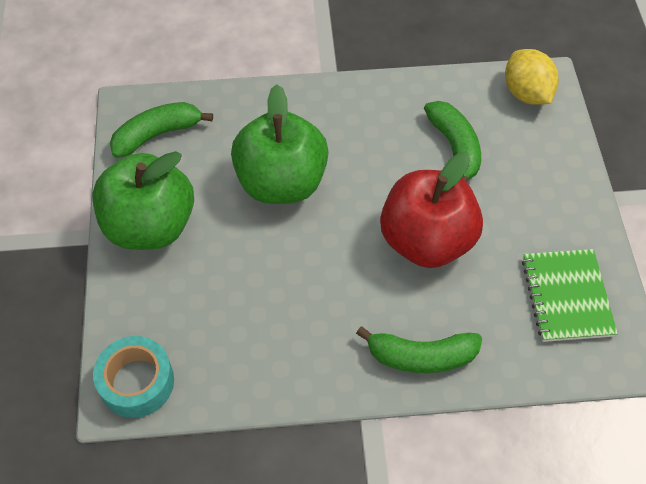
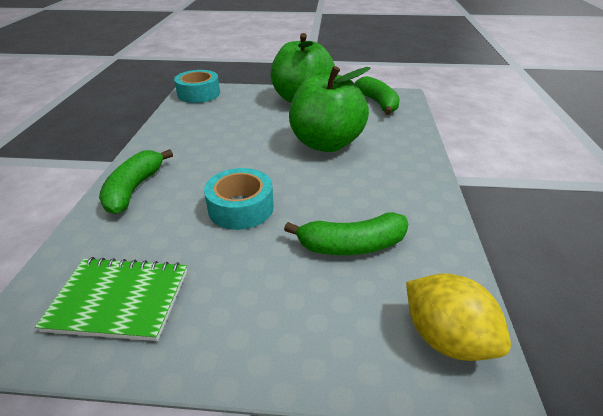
camera: 100 degrees right, 20 degrees down
red apple [380,151,483,268] -> turquoise tape [204,168,274,230]
yellow lemon [505,49,559,105] -> yellow lemon turned 60 degrees clockwise [406,273,511,361]

